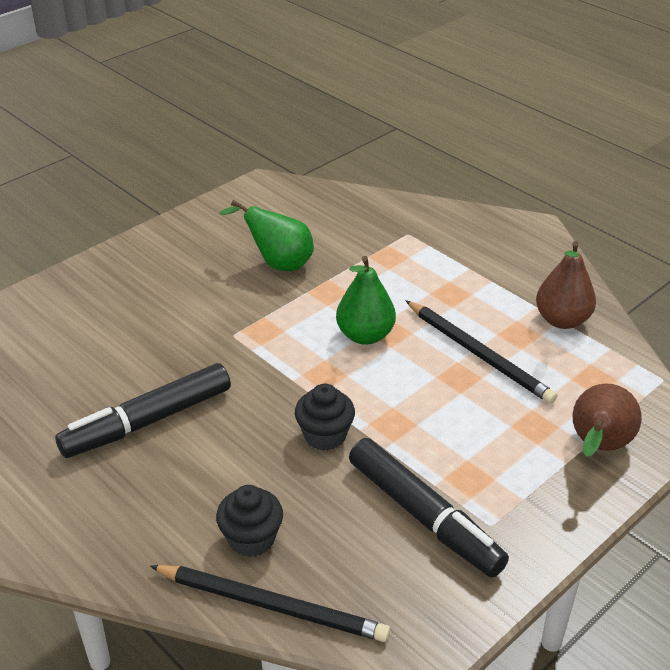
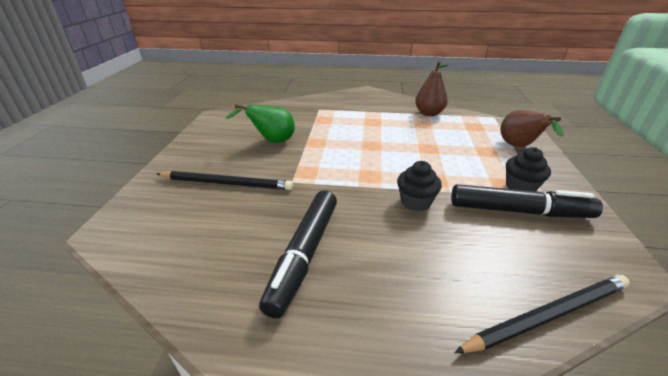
camera: 40 degrees left, 5 degrees down
black cupcake [216,485,283,557] -> black cupcake moved to [506,147,551,191]
green pear [336,256,396,345] -> none
black pencil [406,300,557,404] -> black pencil moved to [157,171,293,190]

